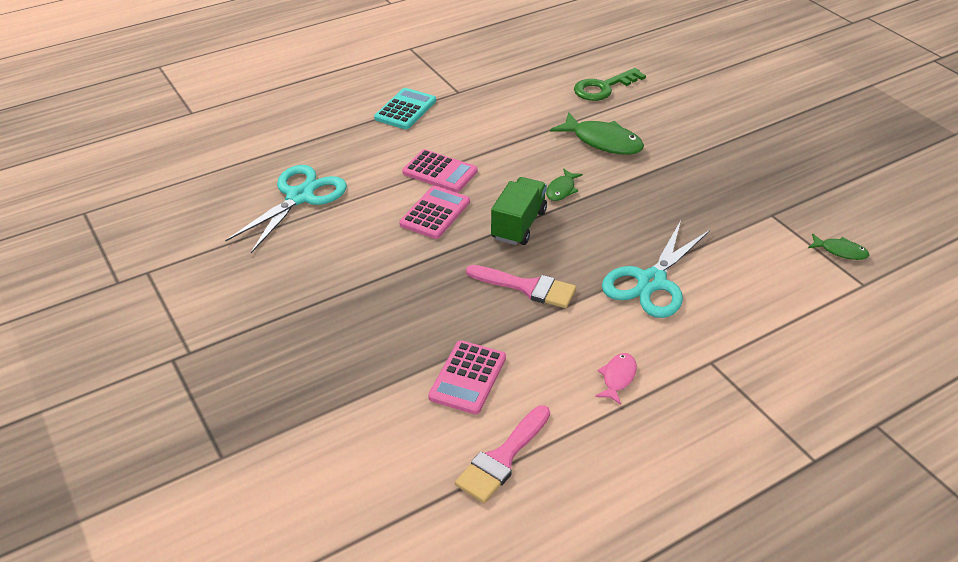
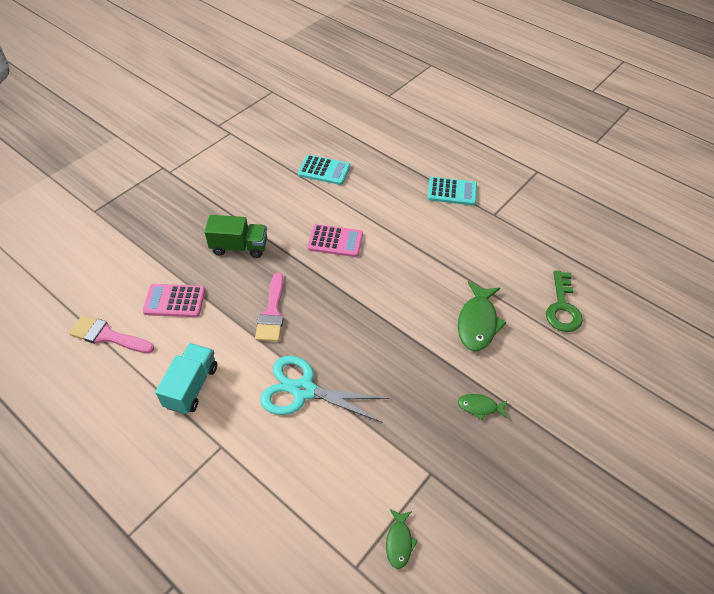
camera: 70 degrees right, 10 degrees up
turquoise scissors [225,165,347,253] -> turquoise calculator [298,155,350,185]
pink calculator [402,149,478,193] -> none
green truck [491,177,547,245] -> green truck moved to [204,215,267,258]
green fish [546,168,583,201] -> green fish moved to [458,394,508,420]
green key [574,68,646,101] -> green key turned 120 degrees counterclockwise [546,270,583,332]
pink fish [595,353,637,405] -> turquoise truck [155,343,217,414]

